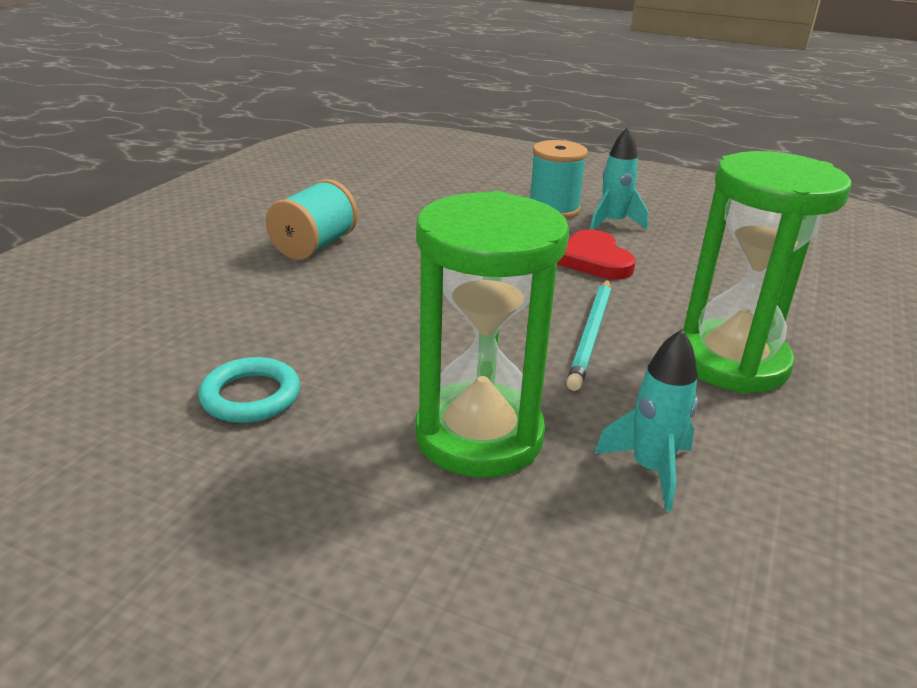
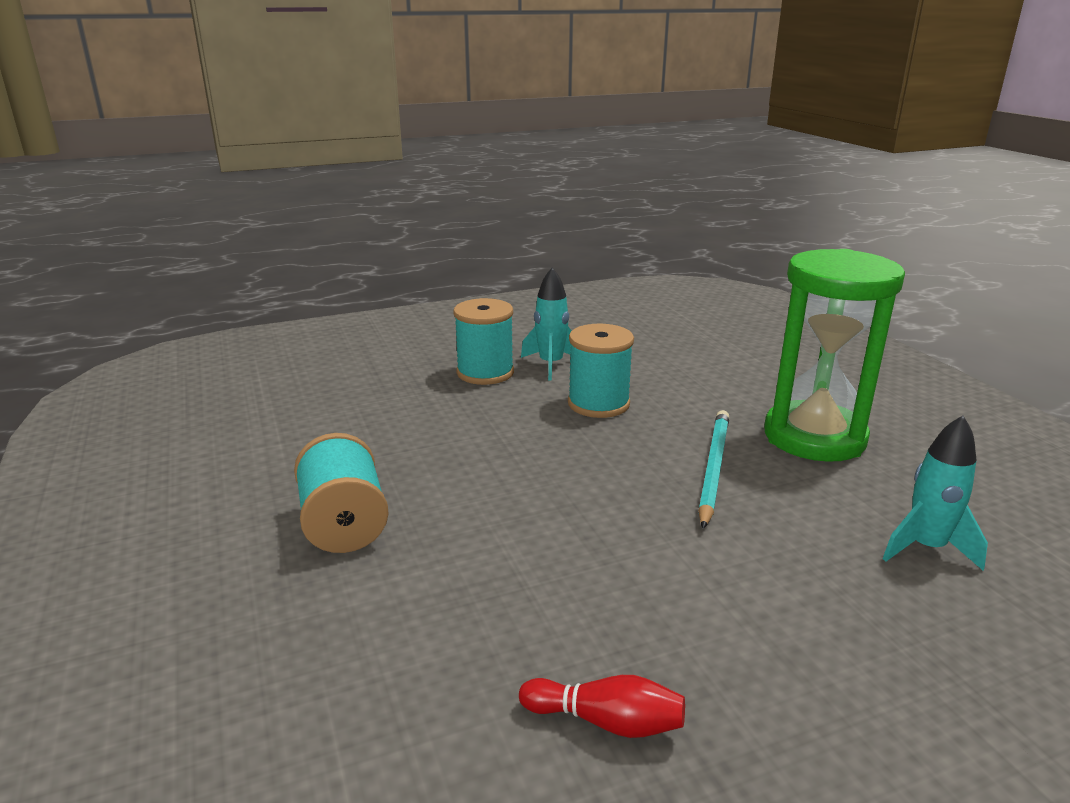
camera: 45 degrees left, 5 degrees down
turquoise ring [199,357,300,423] -> red bowling pin [519,675,685,738]
green hourglass [415,191,569,478] -> none
red heart [557,230,636,280] -> turquoise spool [568,324,634,418]
turquoise pencil [566,279,611,391] -> turquoise pencil turned 135 degrees counterclockwise [698,410,729,529]

